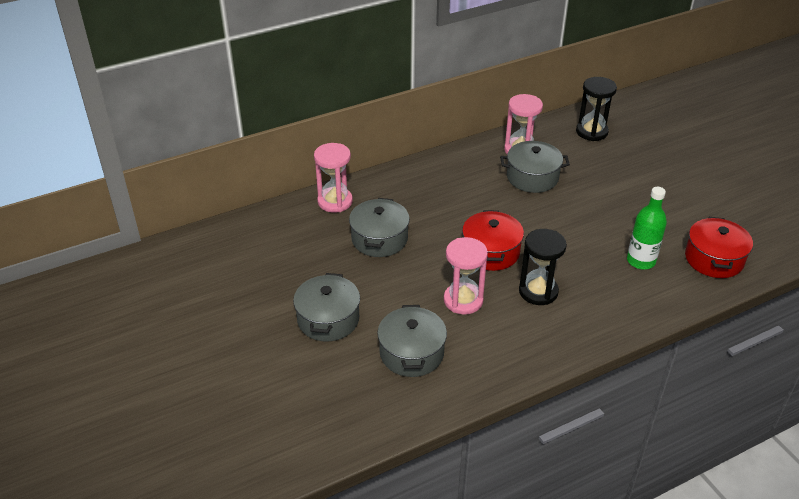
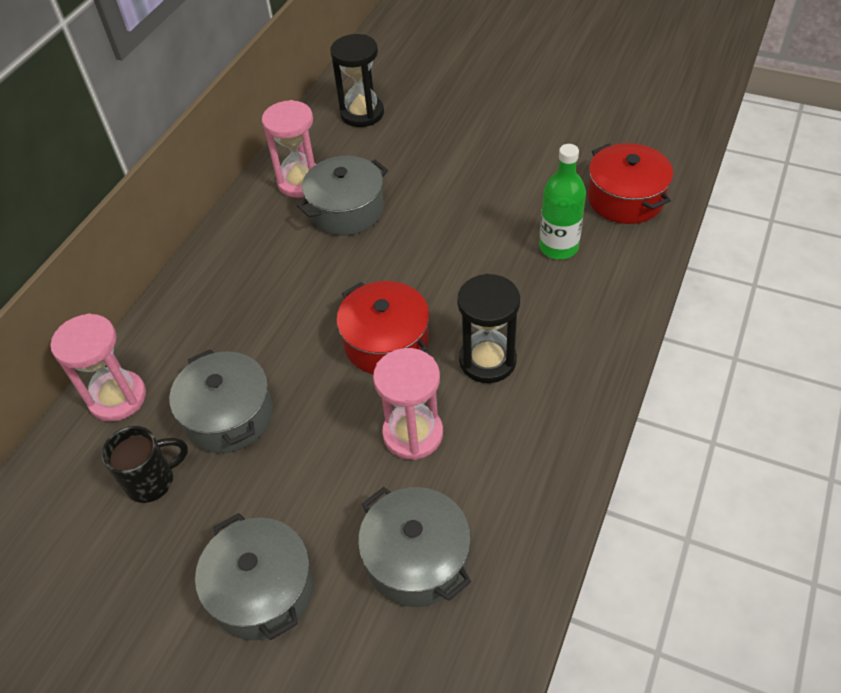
camera: 35 degrees left, 10 degrees up
none -> black mug [101,426,188,503]

